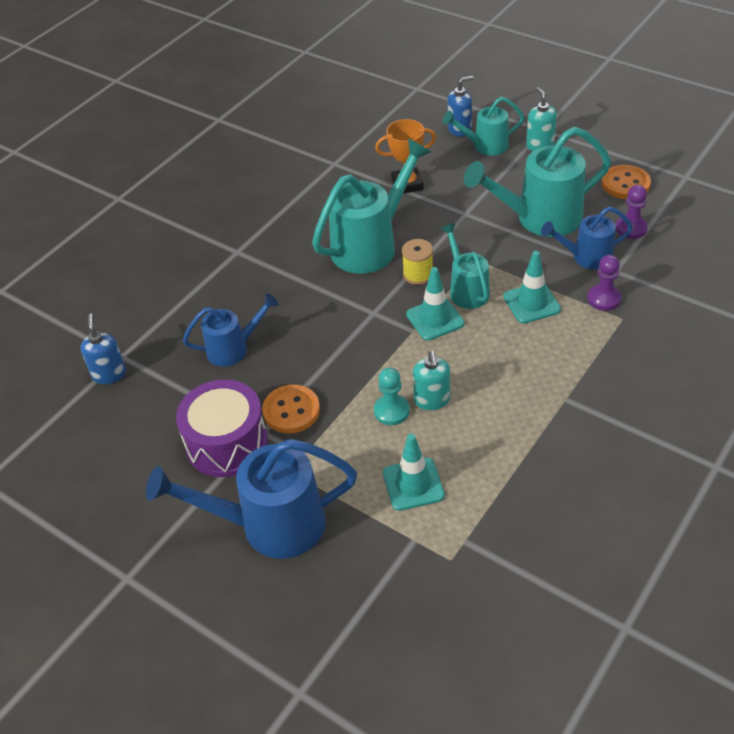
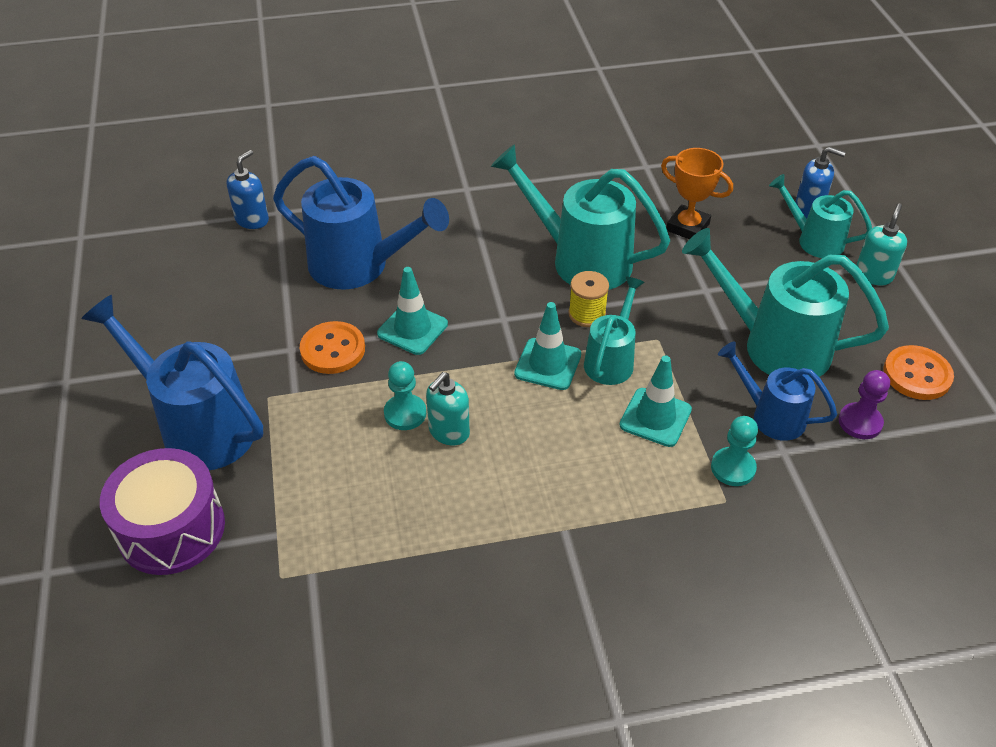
camera: 40 degrees right, 0 degrees up
purple drum [176,379,268,477] -> purple drum moved to [100,448,225,575]
blue watering can [183,293,279,367] -> blue watering can [273,156,449,290], size x1.72
turquoise watering can [312,139,431,274] -> turquoise watering can turned 150 degrees counterclockwise [491,144,670,290]
turquoise traffic cone [383,434,445,511] -> turquoise traffic cone moved to [377,267,448,355]
purple pawn [587,255,621,311] -> turquoise pawn [711,416,758,486]

